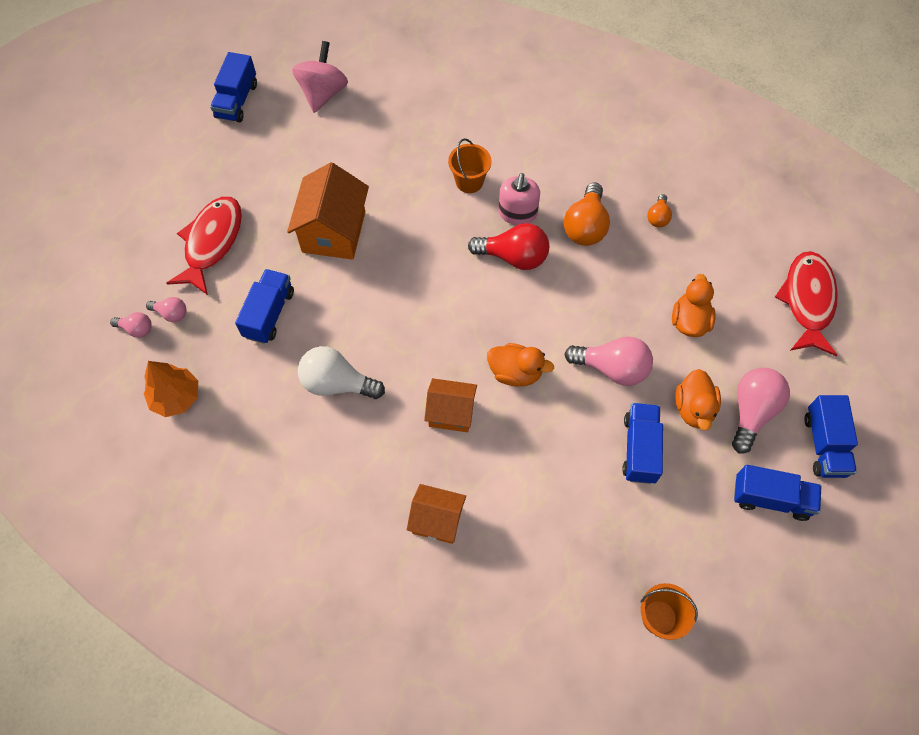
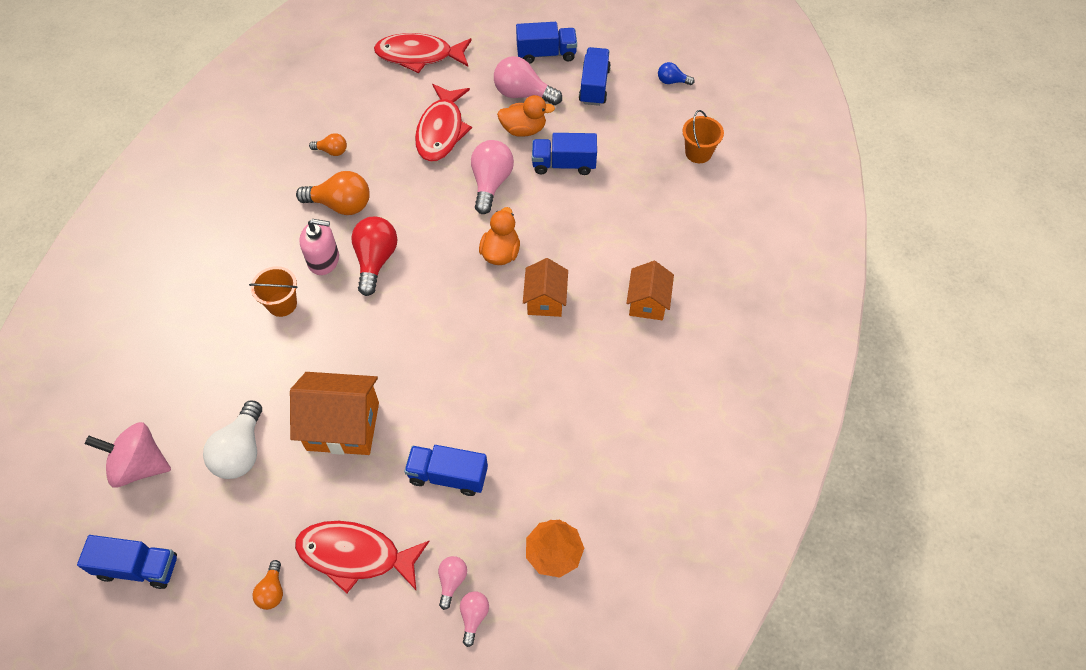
camera: 95 degrees left, 5 degrees down
white light bulb [298,346,385,399] -> white light bulb moved to [203,401,262,479]
orange duck [672,274,716,337] -> red fish [415,84,472,162]
none -> orange light bulb [252,560,283,610]
none -> blue light bulb [658,62,695,85]

